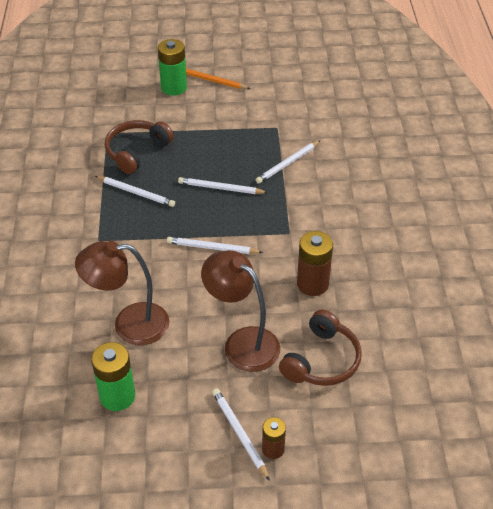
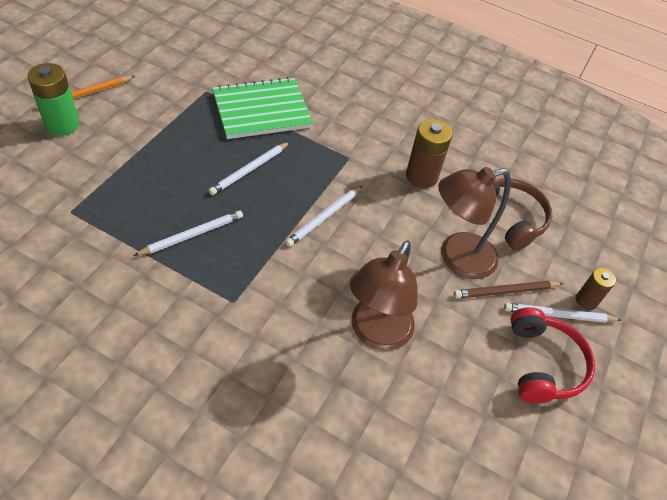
camera: 65 degrees left, 5 degrees up
green battery [91,342,135,411] -> none
brown headphones [105,120,174,174] -> none
white pencil [256,140,321,184] -> green notebook [212,77,313,139]
none -> brown pencil [454,281,563,299]
none -> red headphones [510,307,595,403]

